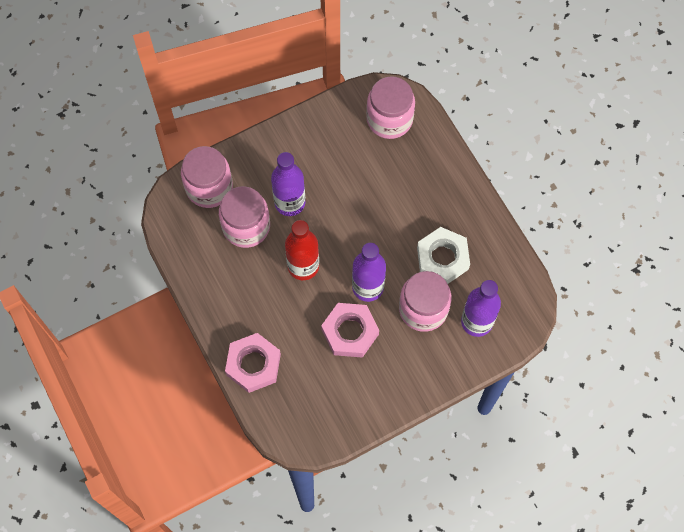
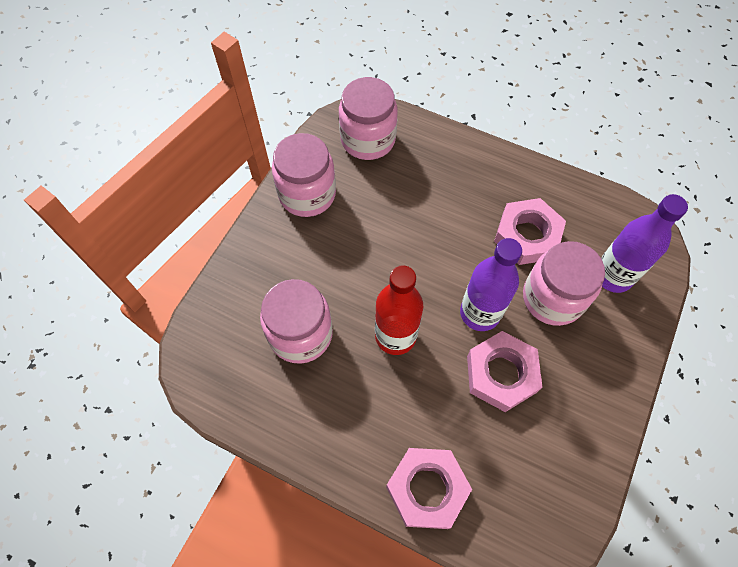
camera: 35 degrees left, 5 degrees down
pink jar [181,146,233,208] -> pink jar moved to [272,133,336,217]
purple bottle [271,152,305,216] -> none
white nut [417,227,470,284] -> pink nut [494,198,566,265]

